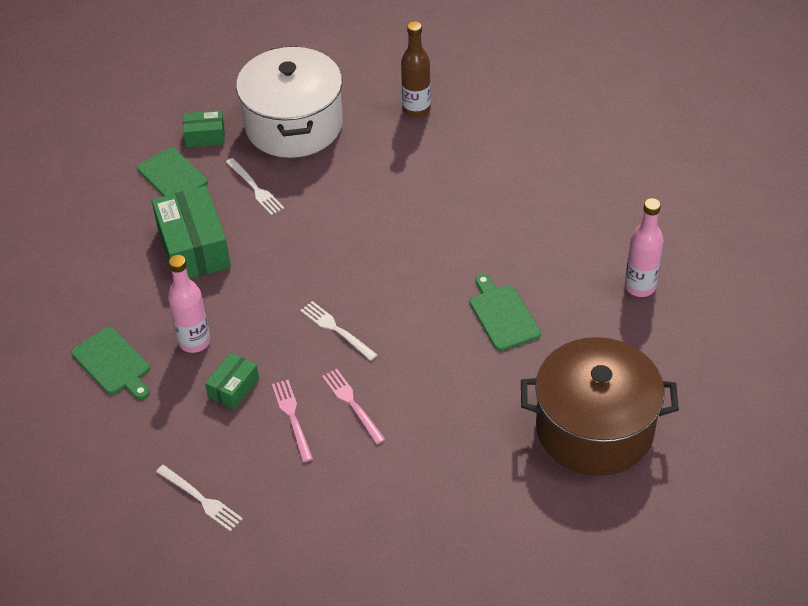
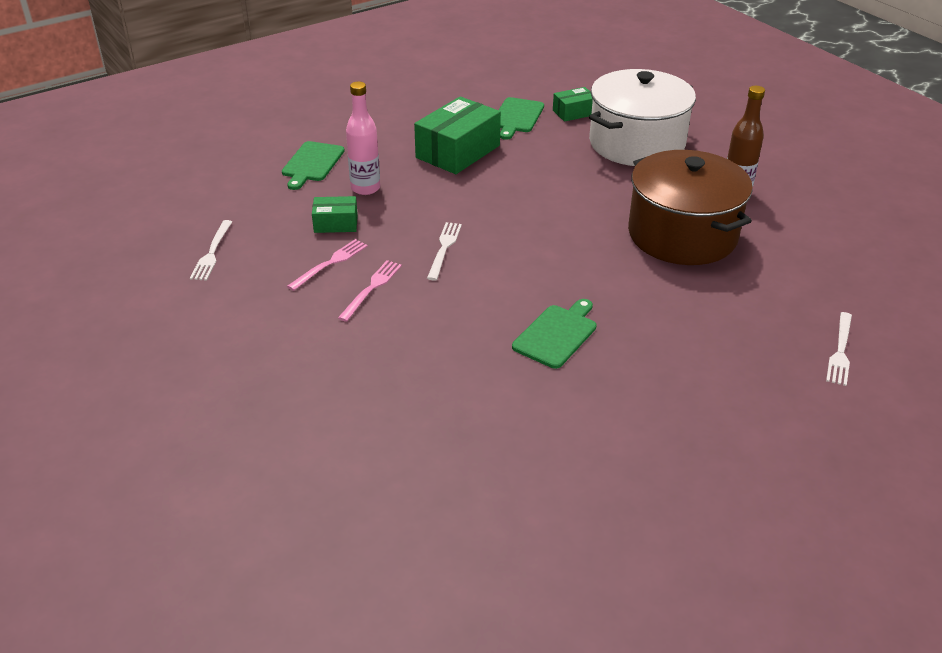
camera: 55 degrees right, 10 degrees down
green box [183,110,225,147] -> green box turned 75 degrees counterclockwise [553,87,593,122]
white fork [226,158,284,215] -> white fork moved to [826,312,852,386]
brown pot [521,337,679,476] -> brown pot moved to [628,150,753,265]
pink bottle [625,198,664,297] -> none

